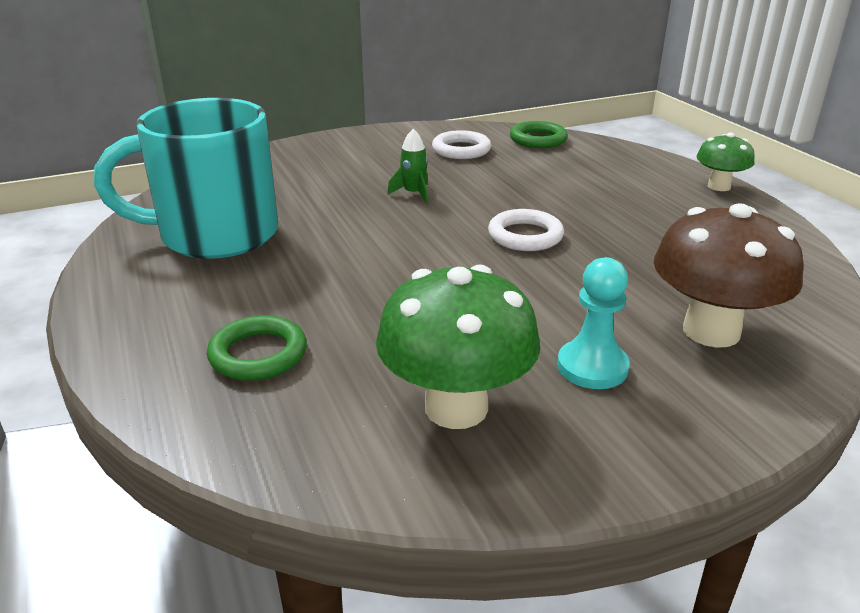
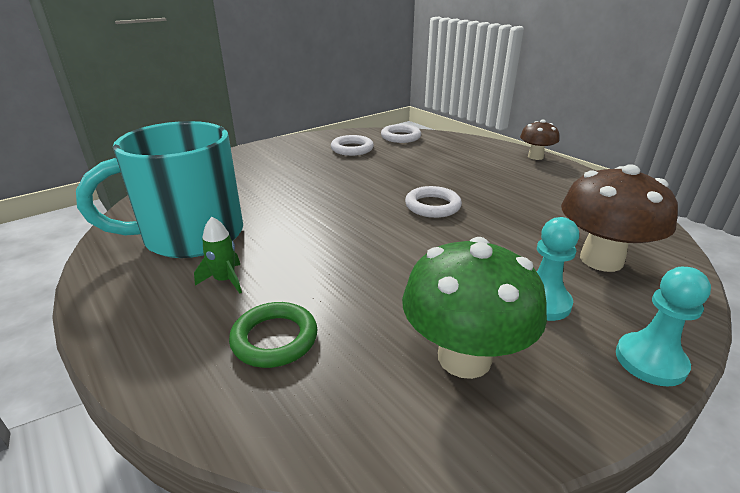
camera: 15 degrees left, 0 degrees up
green rocket [387,129,428,204] -> green rocket moved to [194,217,242,293]
green ring [510,121,568,148] -> white ring [381,124,421,143]
green mushroom [697,132,754,191] -> brown mushroom [520,119,559,160]
none -> turquoise pawn [616,267,711,387]

